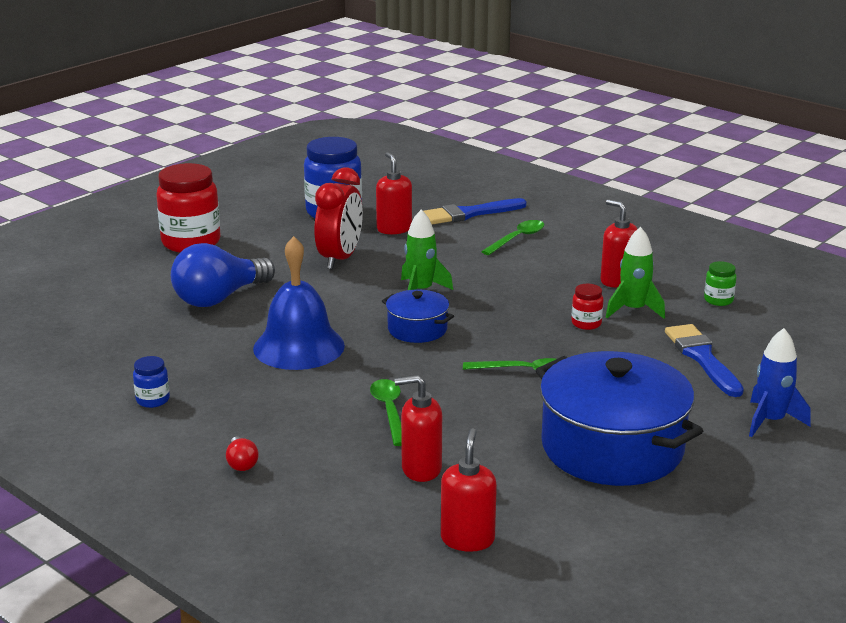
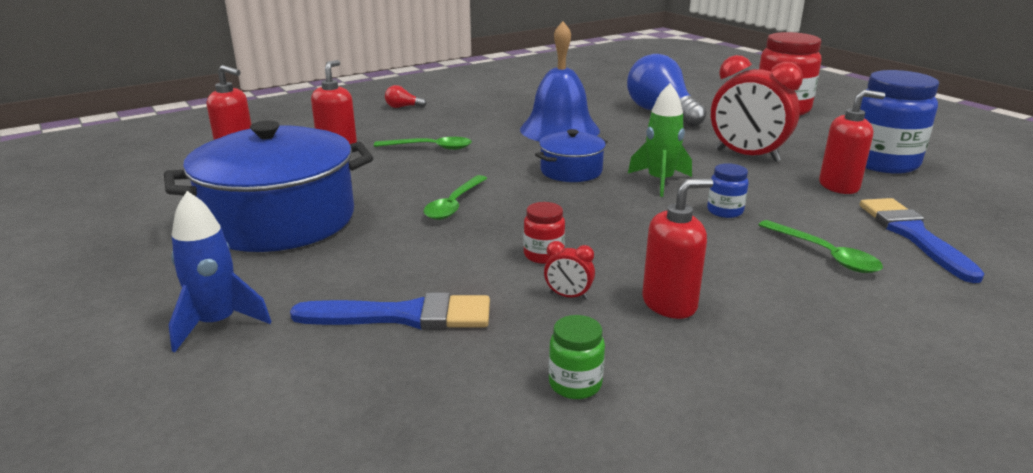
camera: 105 degrees right, 0 degrees up
blue jar [133,356,170,408] -> blue jar moved to [707,163,749,218]
green rocket [606,226,665,319] -> red clock [544,241,595,299]

